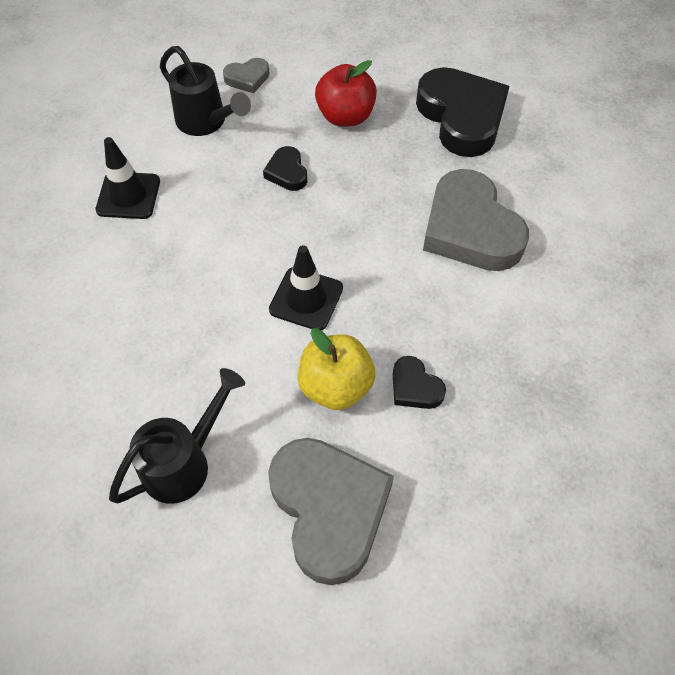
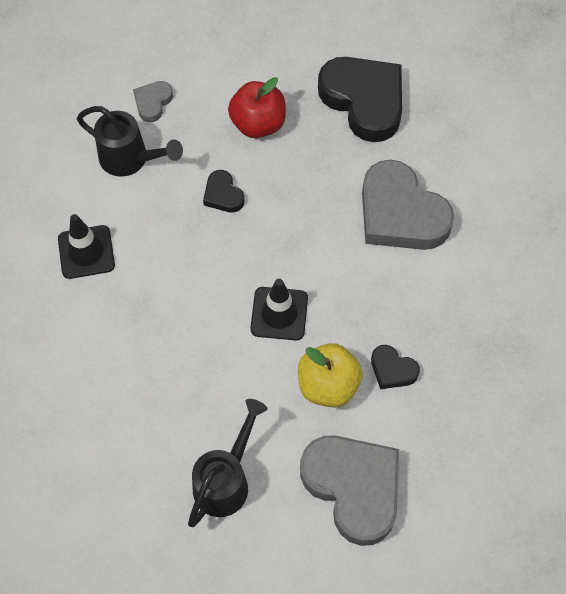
camera: 15 degrees left, 5 degrees up
grey heart [223,58,270,93] -> grey heart turned 150 degrees clockwise [133,81,173,122]

